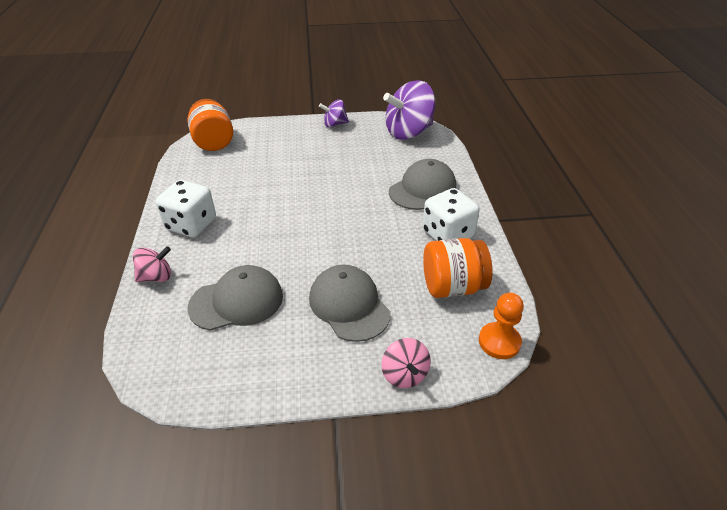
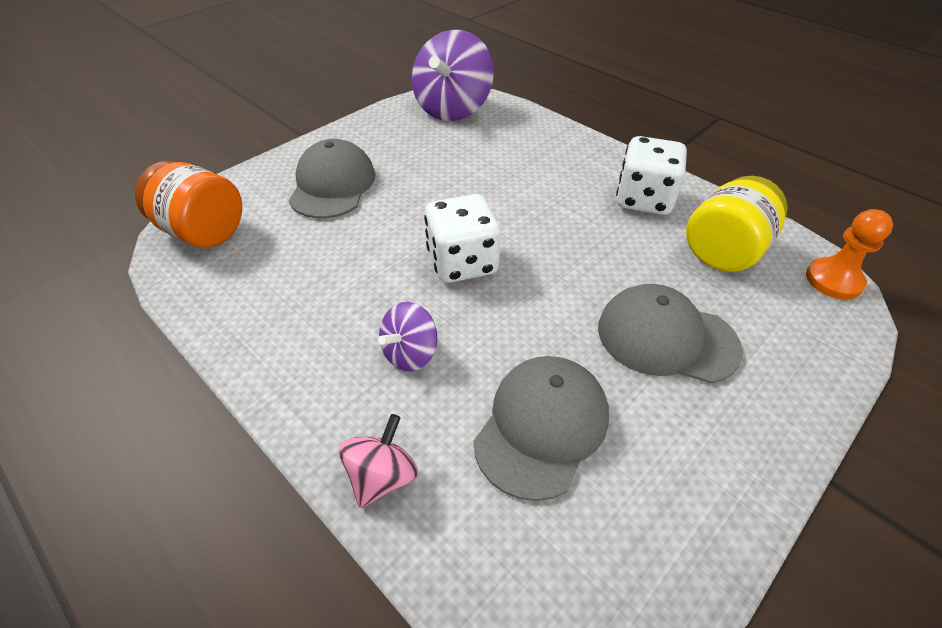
camera: 40 degrees left, 5 degrees up
white dice [156,180,216,237] -> white dice moved to [424,194,501,283]
purple spinning top [319,100,349,127] -> purple spinning top moved to [378,302,438,371]
pink spinning top [381,338,431,388] -> none
grey cap [389,159,456,210] -> grey cap moved to [289,139,375,219]
orange jar [423,238,492,298] -> yellow jar [686,176,788,272]

